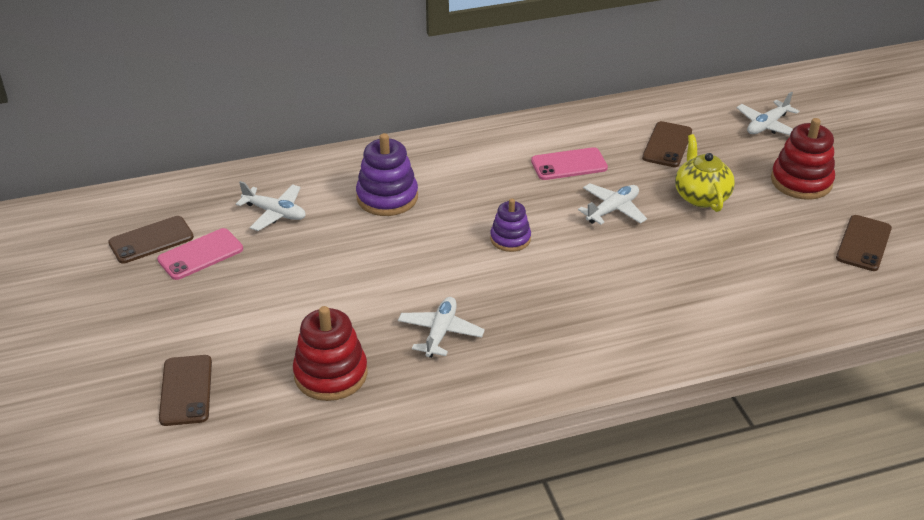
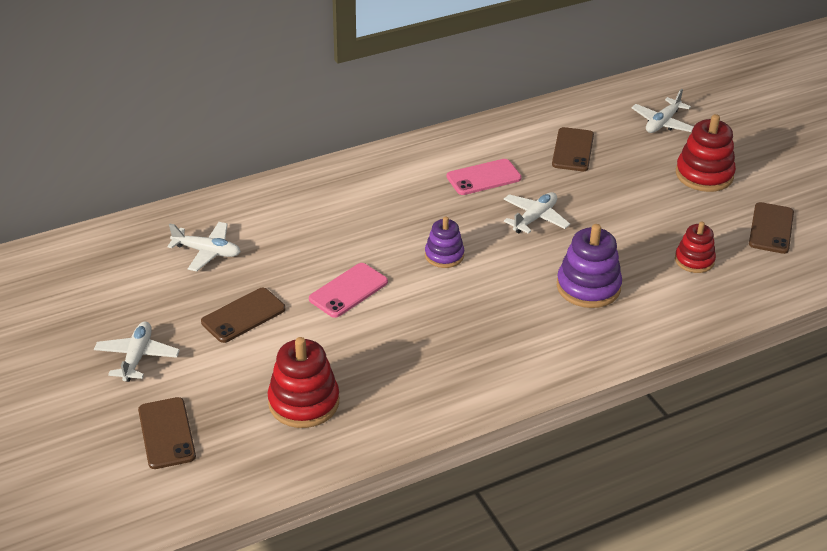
camera: 10 degrees left, 0 degrees up
brown phone [108,216,194,264] -> brown phone moved to [201,288,286,343]
pink phone [157,228,243,280] -> pink phone moved to [309,263,388,318]
purple stacking toy [356,133,418,216] -> purple stacking toy moved to [557,224,622,308]
white plane [398,297,485,358] -> white plane moved to [94,321,180,382]
yellow teapot [675,134,735,212] -> none
none -> red stacking toy [675,222,716,273]

